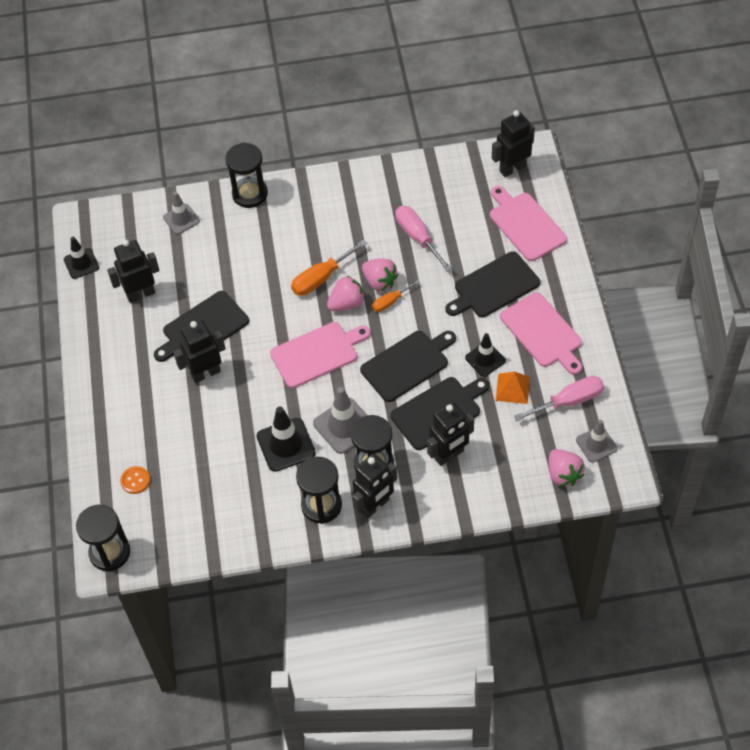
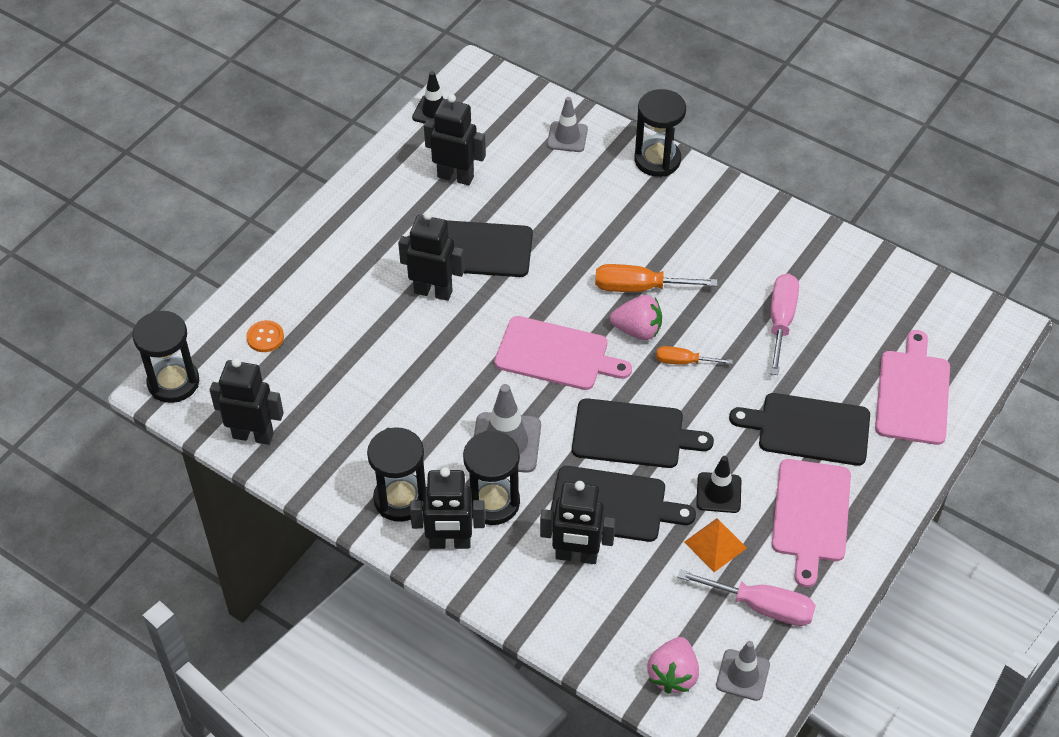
camera: 40 degrees right, 5 degrees down
black traffic cone [257,406,316,472] -> none
pink strawberry [362,259,398,291] -> none
black robot [492,110,535,177] -> black robot moved to [210,358,284,445]

